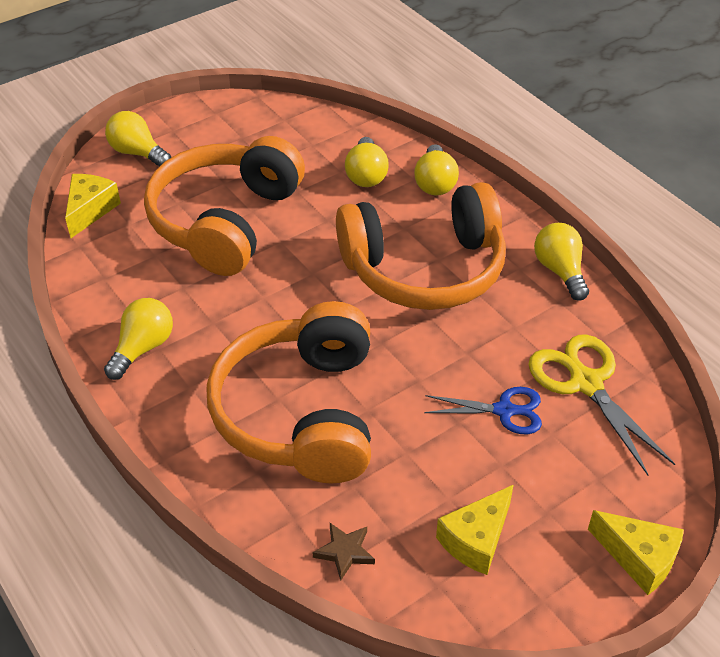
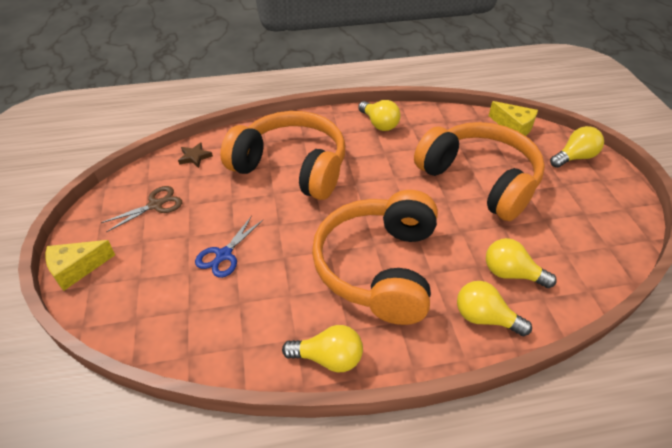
camera: 115 degrees right, 0 degrees up
yellow cheese [436,485,514,575] -> brown scissors [101,186,182,232]
yellow scissors [528,334,675,475] -> none

